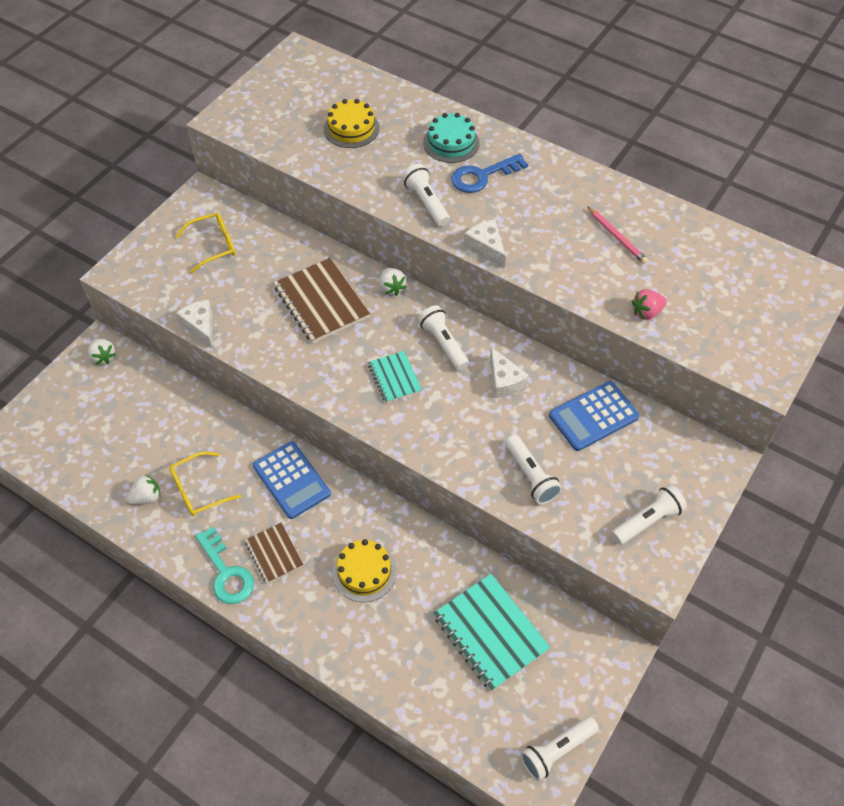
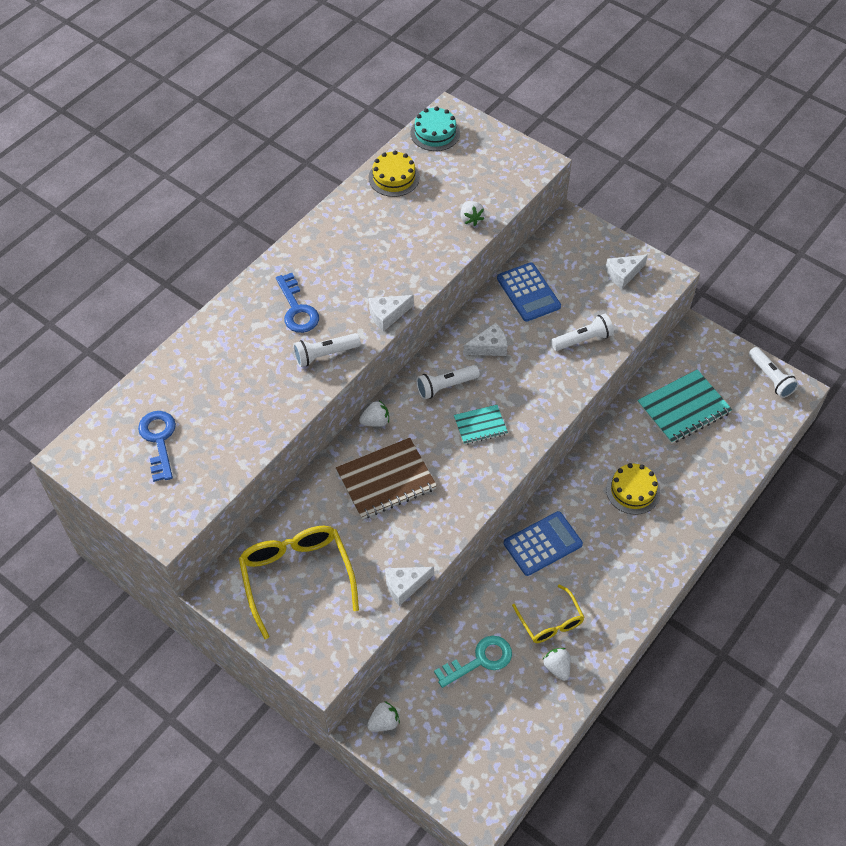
camera: 85 degrees left, 0 degrees up
yellow glasses [176,212,235,273] -> yellow glasses [239,526,359,639], size x1.69
turquoise key [195,526,254,604] -> turquoise key moved to [434,636,512,688]
brown notebook [245,523,303,584] -> none
yellow cake [324,99,380,148] -> yellow cake moved to [369,151,420,197]
turquoise cake [423,113,480,163] -> turquoise cake moved to [410,107,460,151]
pink pencil [587,206,648,264] -> none
white flashlight [611,484,687,545] -> white cheese [605,255,648,289]
pink strawberry [632,289,667,320] -> white strawberry [460,201,485,226]
none -> blue key [138,411,176,482]

